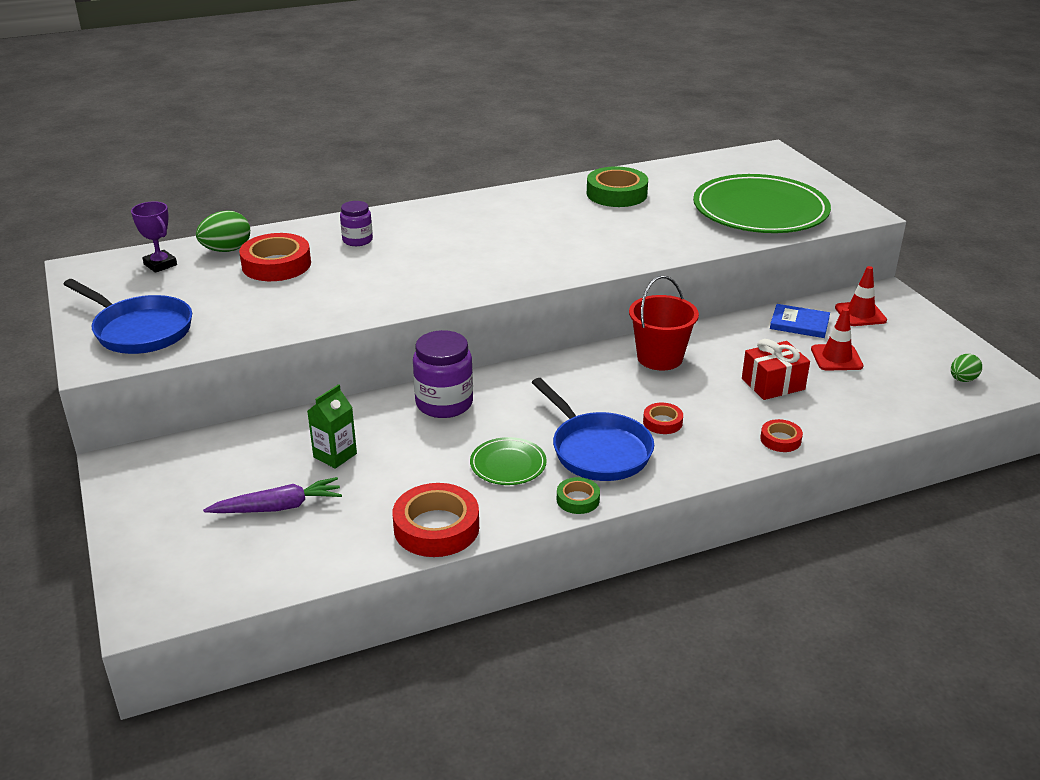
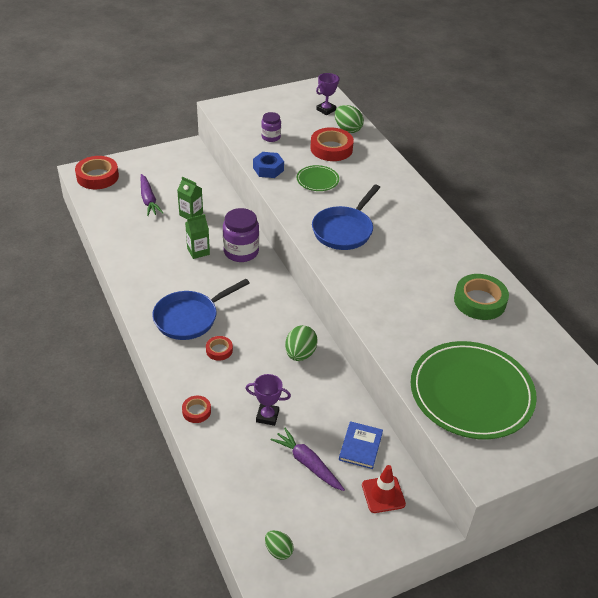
camera: 85 degrees right, 10 degrees up
blue pan [63,279,192,354] -> blue pan moved to [312,184,381,250]
purple jar [340,201,373,246] -> purple jar moved to [261,112,281,142]
red tape [393,483,479,557] -> red tape moved to [75,156,119,189]
green plate [470,437,547,485] -> green plate moved to [297,165,339,191]
green tape [557,477,600,514] -> none
red bucket [629,276,699,370] -> green egg [285,325,318,361]
red gift [742,339,810,400] -> purple trophy [245,374,291,426]
red traffic cone [811,308,864,371] -> purple carrot [270,428,345,491]
none -> green carton [185,214,210,259]
none -> blue nut [253,152,284,178]

